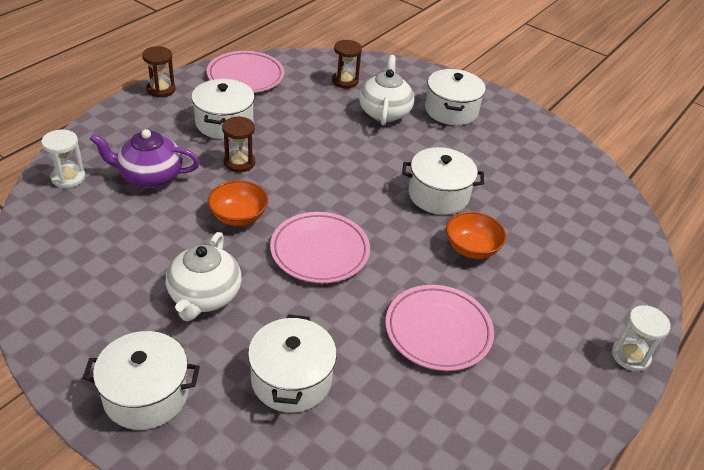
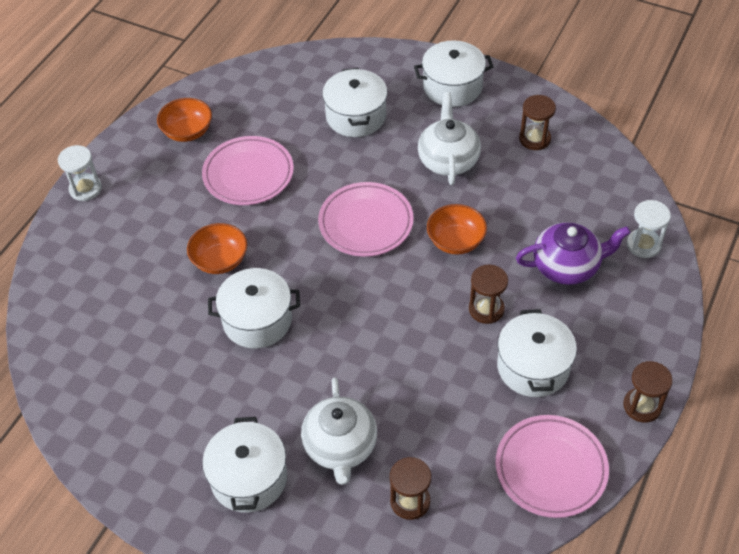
camera: 175 degrees right, 10 degrees up
none -> orange bowl [157,98,212,142]
none -> brown hourglass [519,95,556,150]

